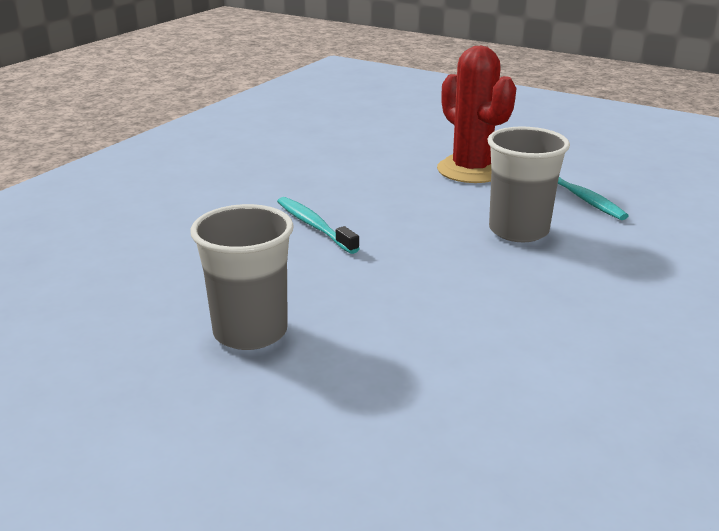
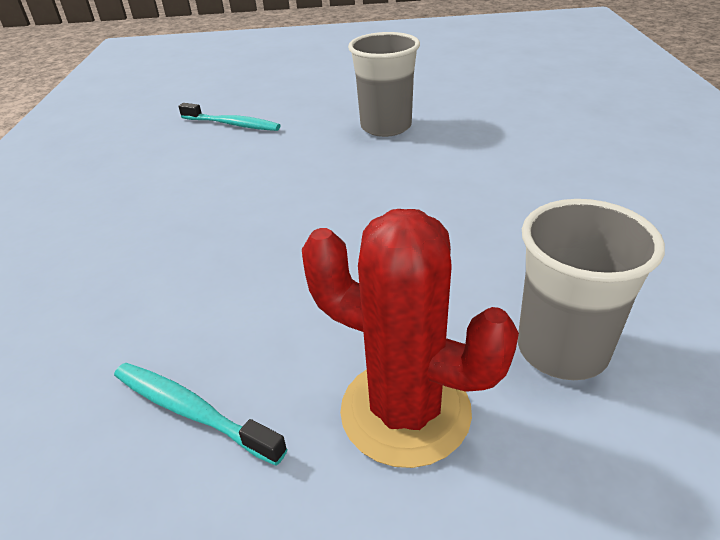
camera: 150 degrees right, 10 degrees up
turquoise toothbrush [277,197,360,254] -> turquoise toothbrush moved to [178,103,281,131]
grey cup [487,127,570,242] -> grey cup moved to [518,199,665,380]

